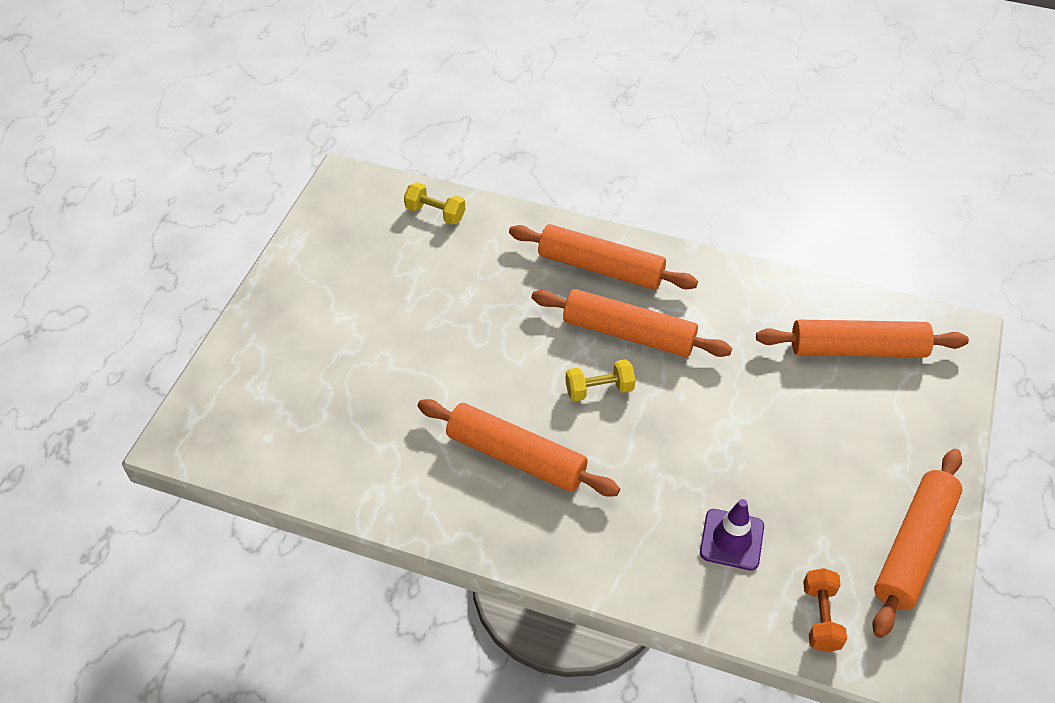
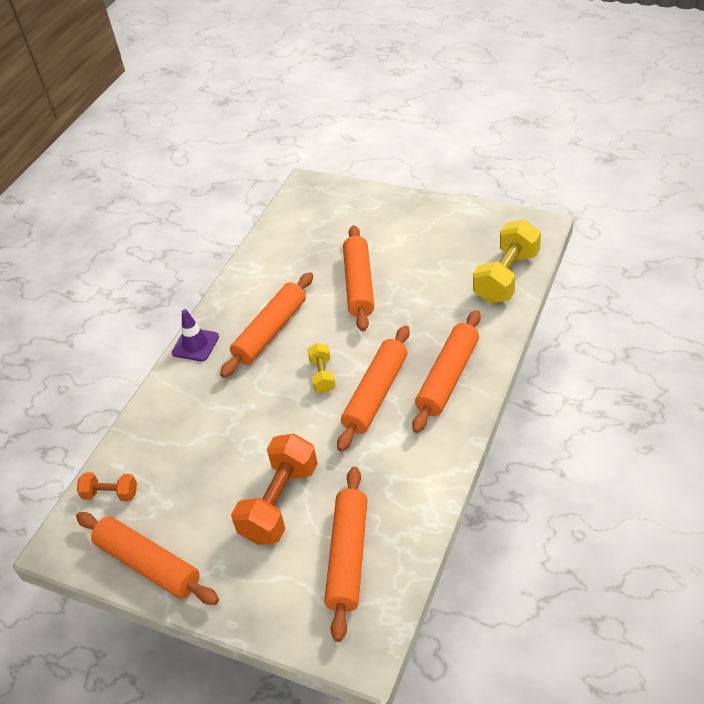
camera: 100 degrees right, 5 degrees down
yellow dumbbell [404,182,465,224] -> yellow dumbbell [473,219,541,303], size x1.90
purple traffic cone [700,499,764,571] -> purple traffic cone moved to [172,309,219,361]
none -> orange dumbbell [231,433,318,545]
none -> orange rolling pin [343,225,374,331]

